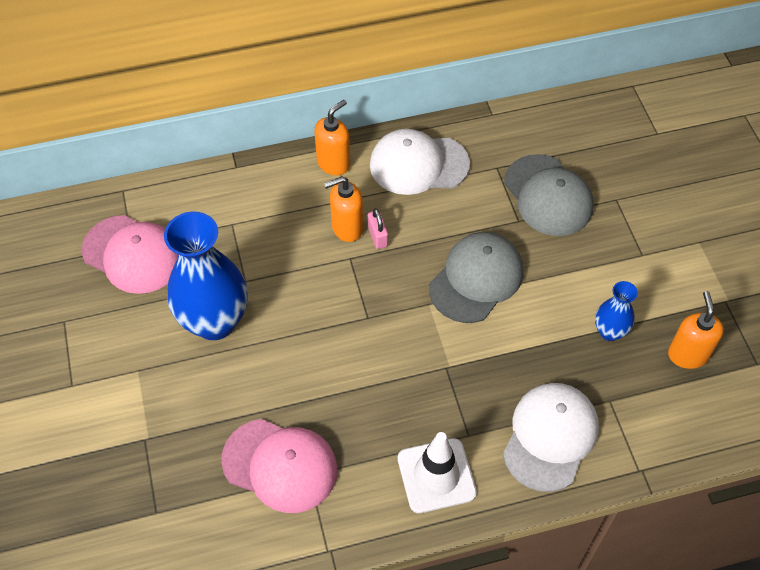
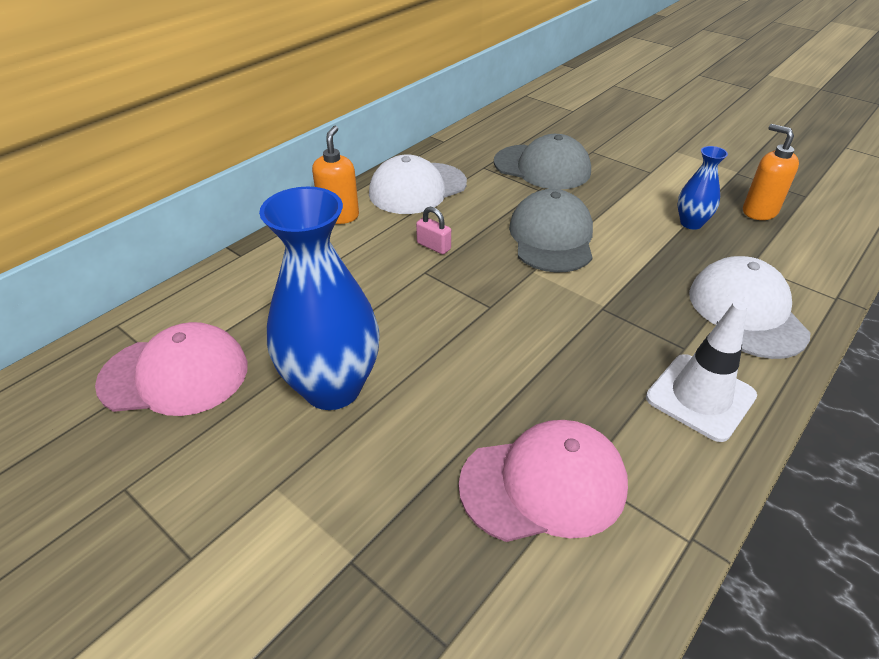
camera: 35 degrees left, 15 degrees down
orange soap dispenser [324,176,363,242] -> none

